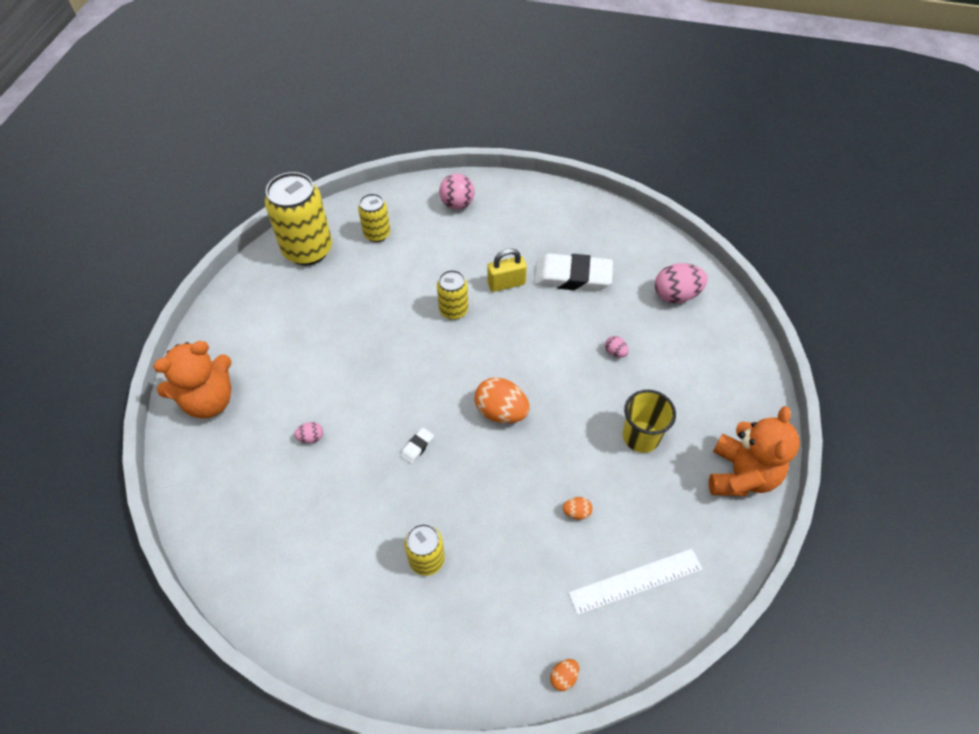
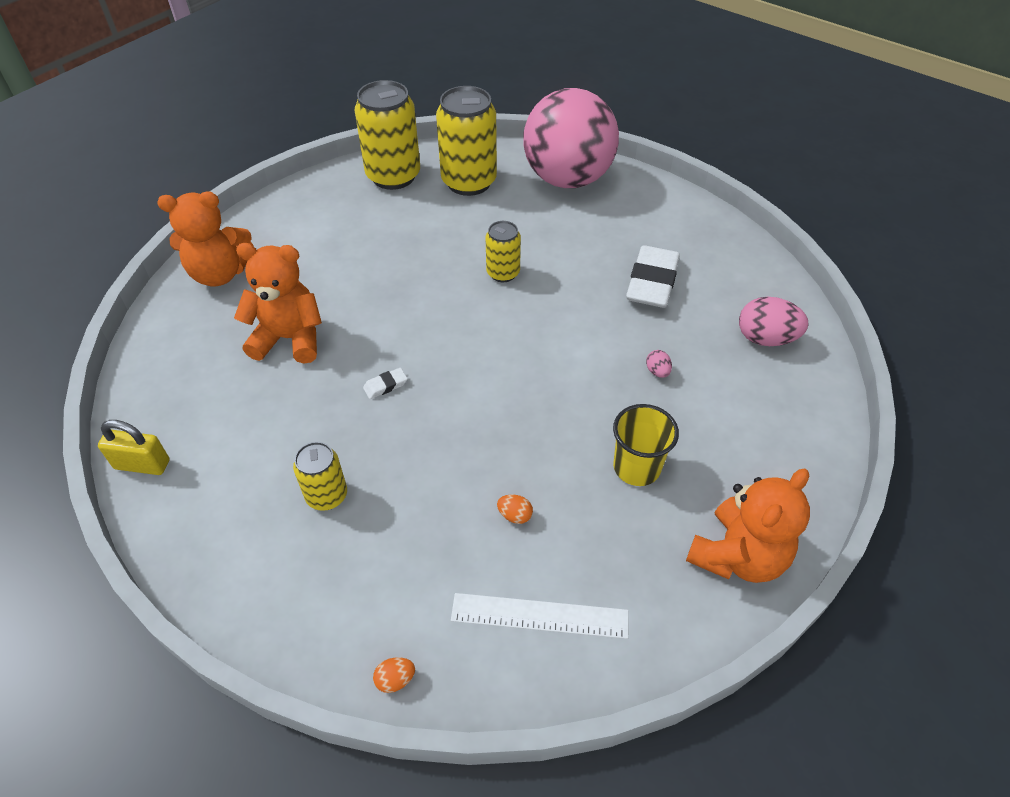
camera: 25 degrees right, 5 degrees down
pink egg [294,422,323,443] -> orange teddy bear [234,243,322,364]
yellow can [358,193,390,242] -> yellow can [436,86,497,196], size x1.84
pink ball [439,173,475,209] -> pink ball [523,88,619,188], size x2.33
orange egg [474,377,530,423] -> none
yellow padlock [487,248,527,292] -> yellow padlock moved to [98,420,170,475]
white eraser [534,253,613,291] -> white eraser turned 75 degrees clockwise [626,245,680,308]

